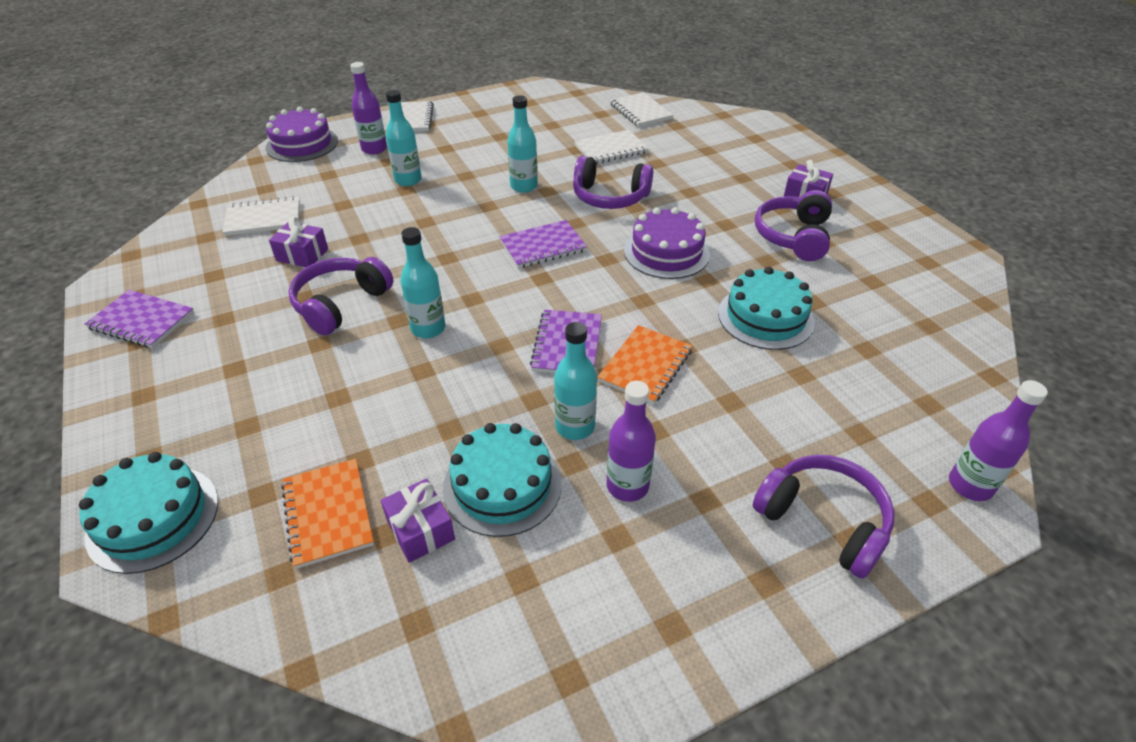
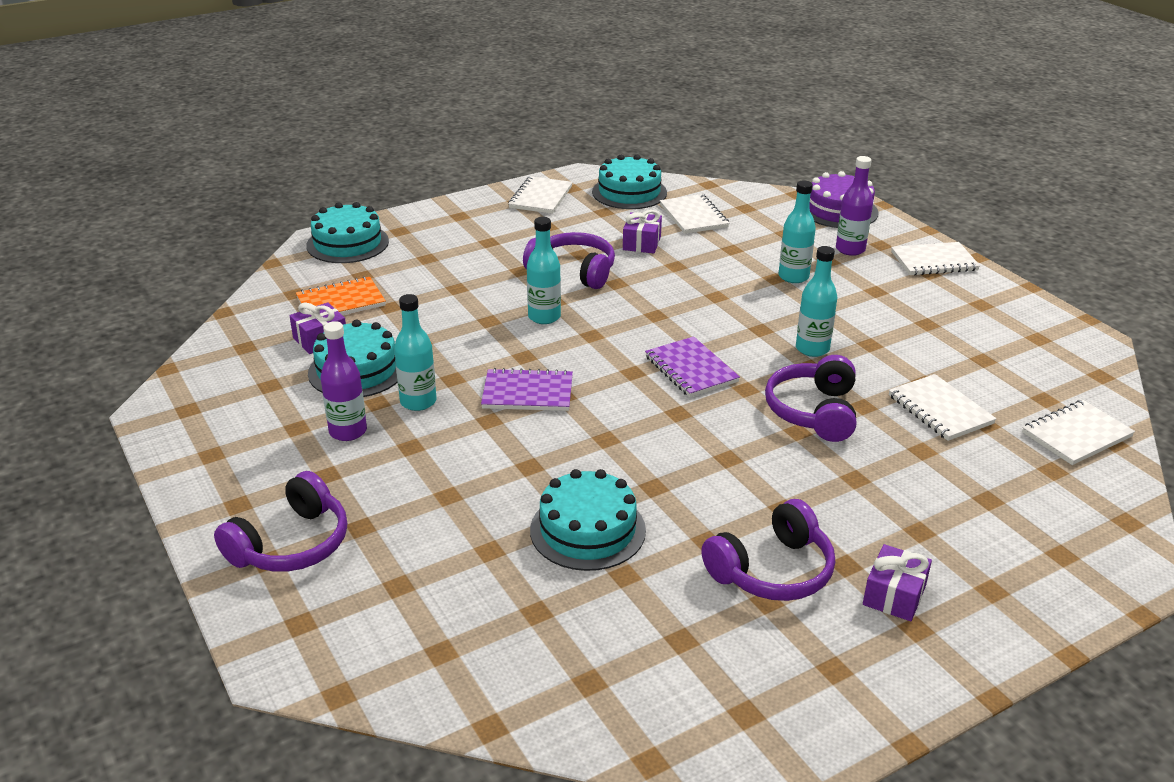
camera: 85 degrees right, 10 degrees down
purple notebook [85,290,194,348] -> white notebook [508,176,573,214]
orange notebook [597,325,692,404] -> none
purple cake [624,207,710,279] -> none
purple headphones [755,190,832,261] -> purple headphones turned 135 degrees clockwise [701,499,835,601]
purple bottle [949,380,1048,501] -> none
none -> turquoise cake [592,155,667,209]

